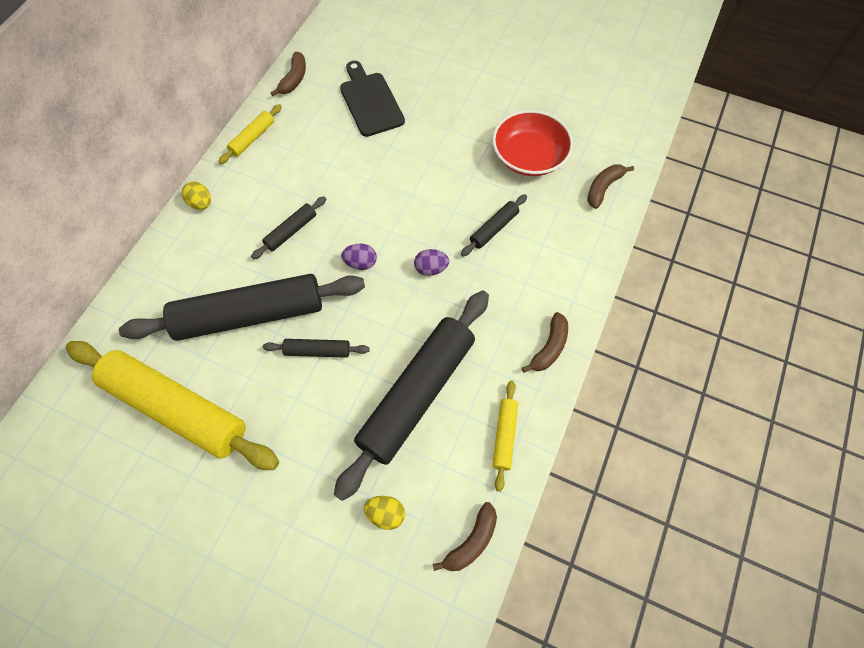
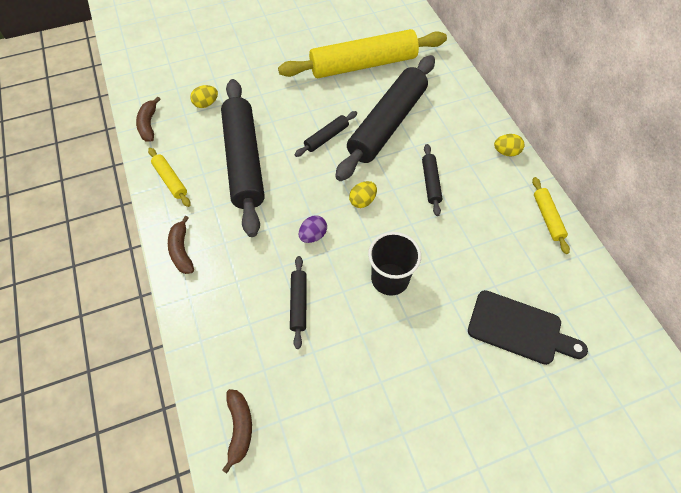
camera: 135 degrees right, 5 degrees down
brown banana [270,52,306,96] -> none
purple egg [341,244,377,270] -> yellow egg [349,181,377,208]
red bowl [492,110,573,176] -> none
none -> black cup [368,232,421,296]

